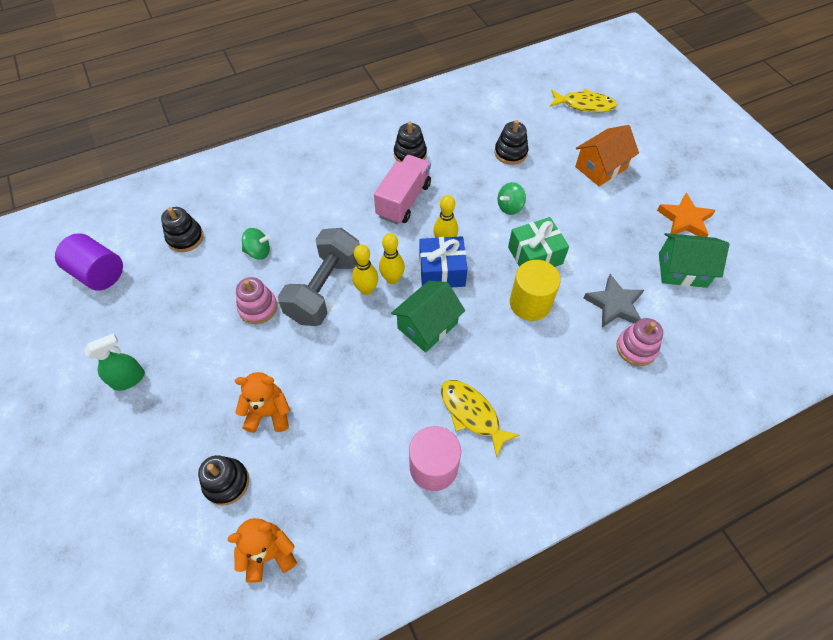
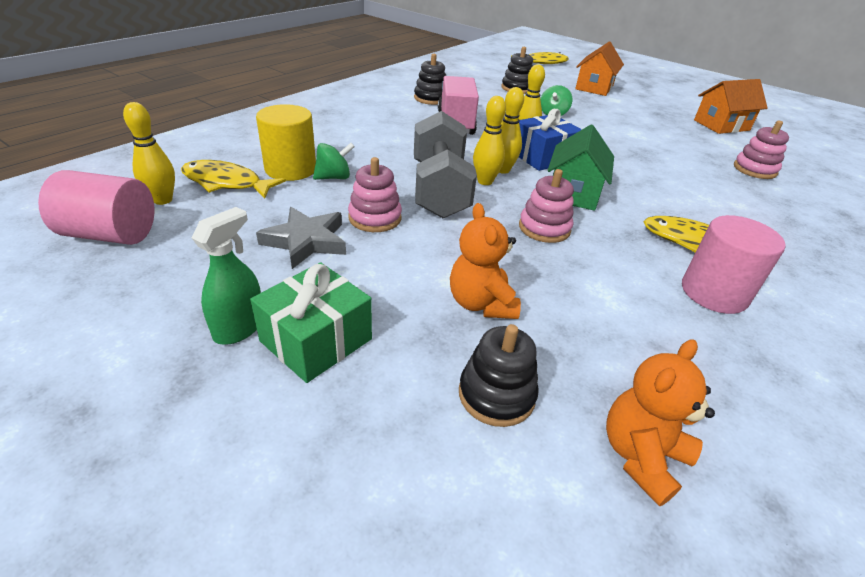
camera: 30 degrees left, 20 degrees down
purple cylinder [55,233,123,290] -> pink cylinder [38,170,155,245]
black stacking toy [161,207,204,252] -> yellow fish [181,160,286,199]
orange teddy bear [235,372,290,433] -> orange teddy bear turned 75 degrees counterclockwise [450,203,521,319]
green gift [508,217,569,267] -> green gift moved to [250,262,372,383]
yellow cylinder [510,260,561,321] -> yellow cylinder moved to [256,104,316,181]
grey star [583,274,644,328] -> grey star moved to [256,207,346,269]
orange star [657,193,716,237] -> none
green house [659,233,729,288] -> orange house [694,79,768,134]
none -> yellow bowling pin [123,102,175,205]
none -> pink stacking toy [519,169,574,243]

